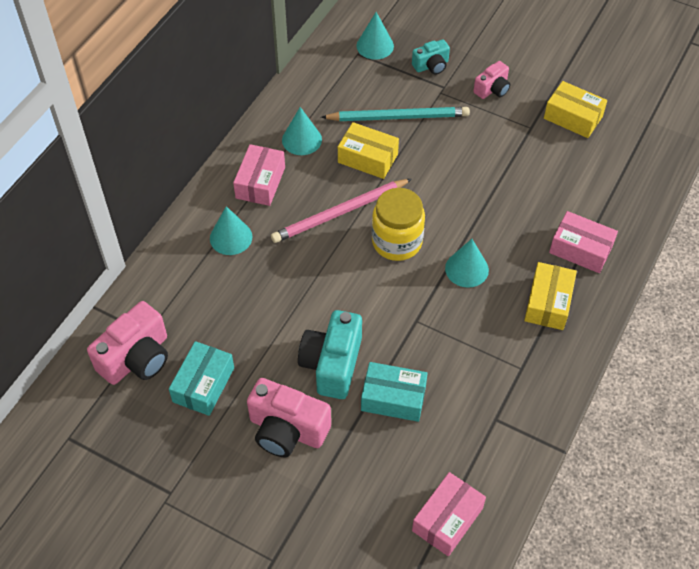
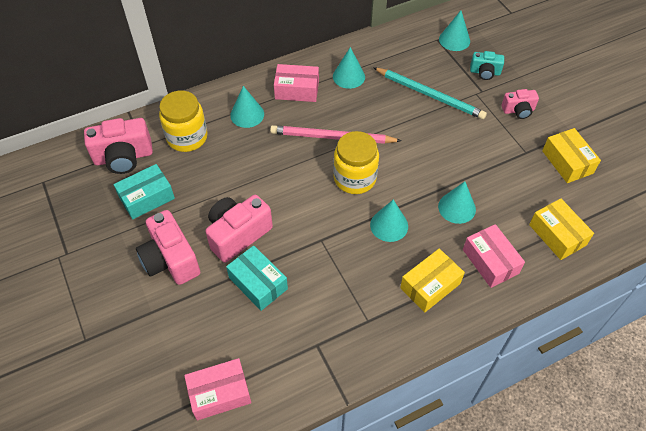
camera: 35 degrees right, 0 degrees up
pink box [233,144,285,206] -> pink box turned 45 degrees clockwise [274,64,319,102]
turquoise camera [298,310,362,399] -> pink camera [205,195,273,263]
yellow box [338,122,399,179] -> yellow box moved to [529,198,594,260]
none -> yellow jar [159,91,208,152]
none -> turquoise cone [438,181,476,224]

